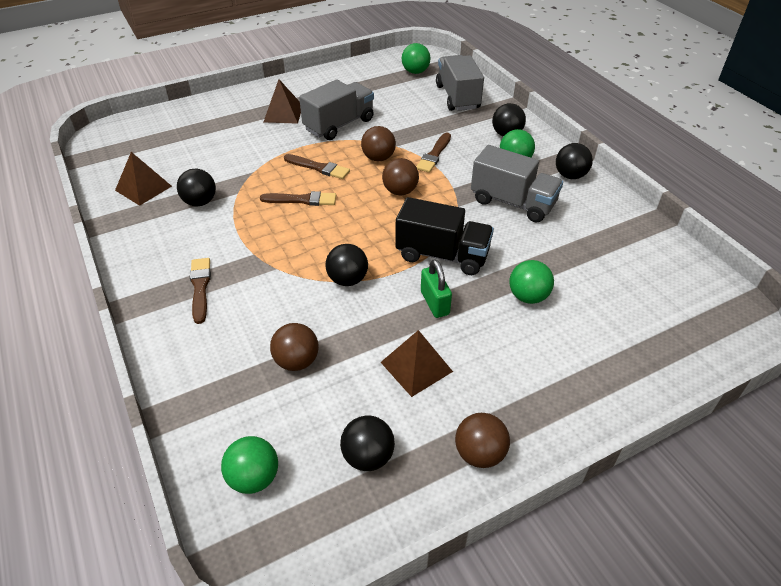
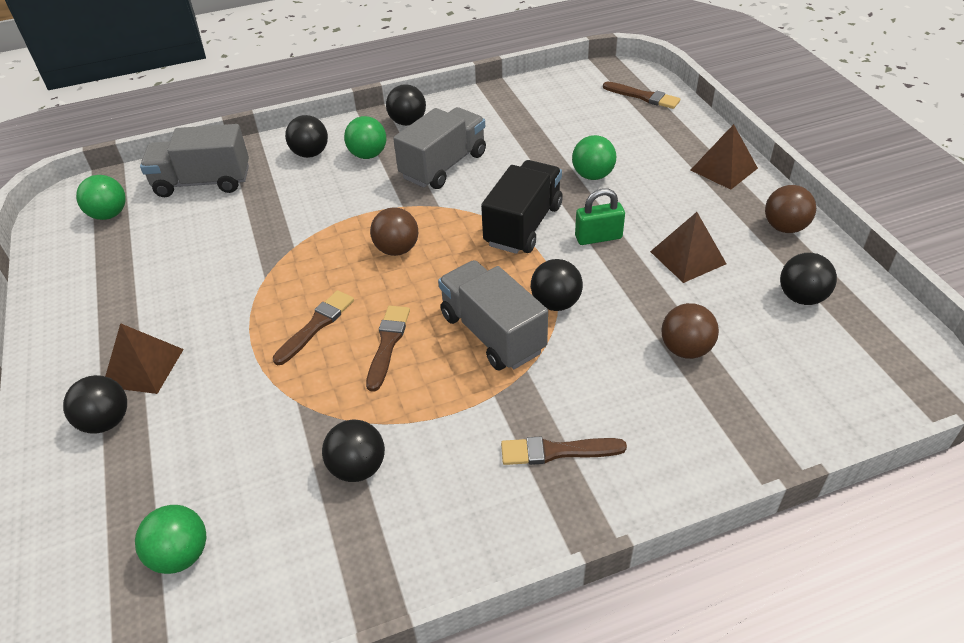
camera: 80 degrees left, 0 degrees up
brown pyramid [115,152,172,206] -> brown pyramid moved to [691,124,758,190]
green ball [221,436,278,494] -> green ball moved to [135,505,206,574]
grey truck [299,79,374,140] -> grey truck moved to [438,260,548,371]
brown ball [361,126,396,161] -> none
brown brush [416,133,451,173] -> brown brush moved to [603,81,680,109]
none -> black ball [63,375,127,434]

